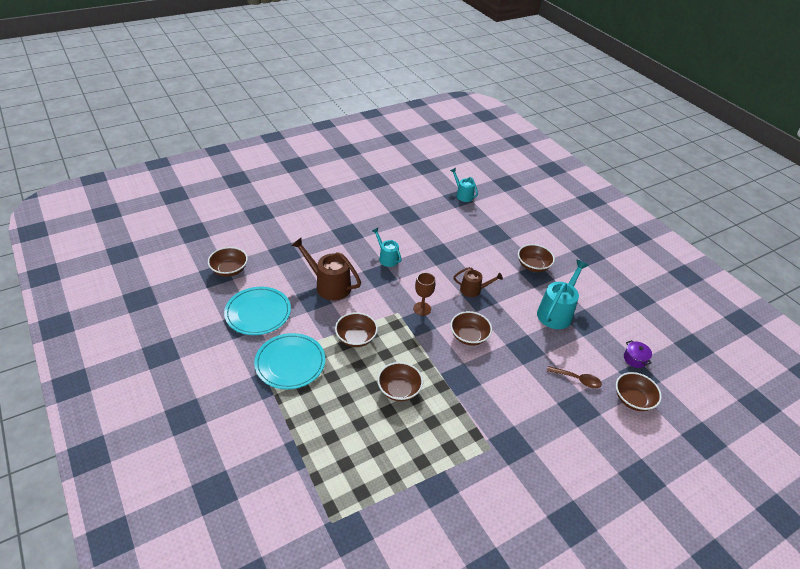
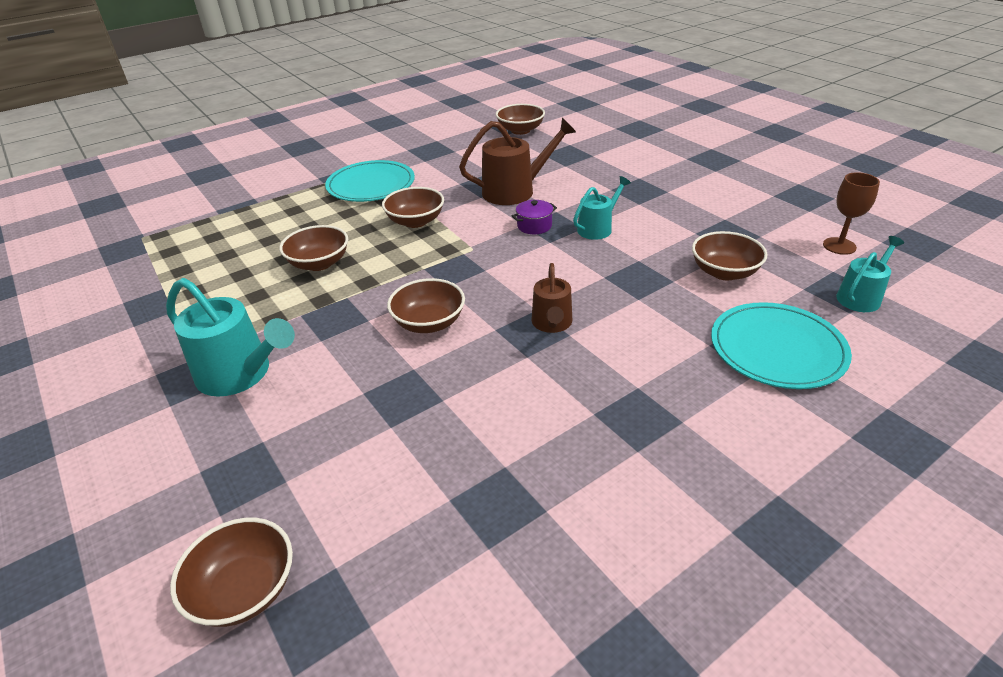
camera: 90 degrees right, 5 degrees down
turquoise plate [224,287,291,335] -> turquoise plate moved to [711,302,852,389]
brown watering can [291,238,361,301] -> brown watering can turned 45 degrees clockwise [459,118,576,205]
brown goblet [413,272,435,316] -> brown goblet moved to [823,172,880,255]
brown bowl [518,244,555,272] -> brown bowl moved to [692,231,767,280]
turquoise watering can [537,260,589,329] -> turquoise watering can moved to [166,278,295,397]
brown spoon [547,366,602,388] -> none
purple pot [624,340,652,368] -> purple pot moved to [512,200,557,234]

